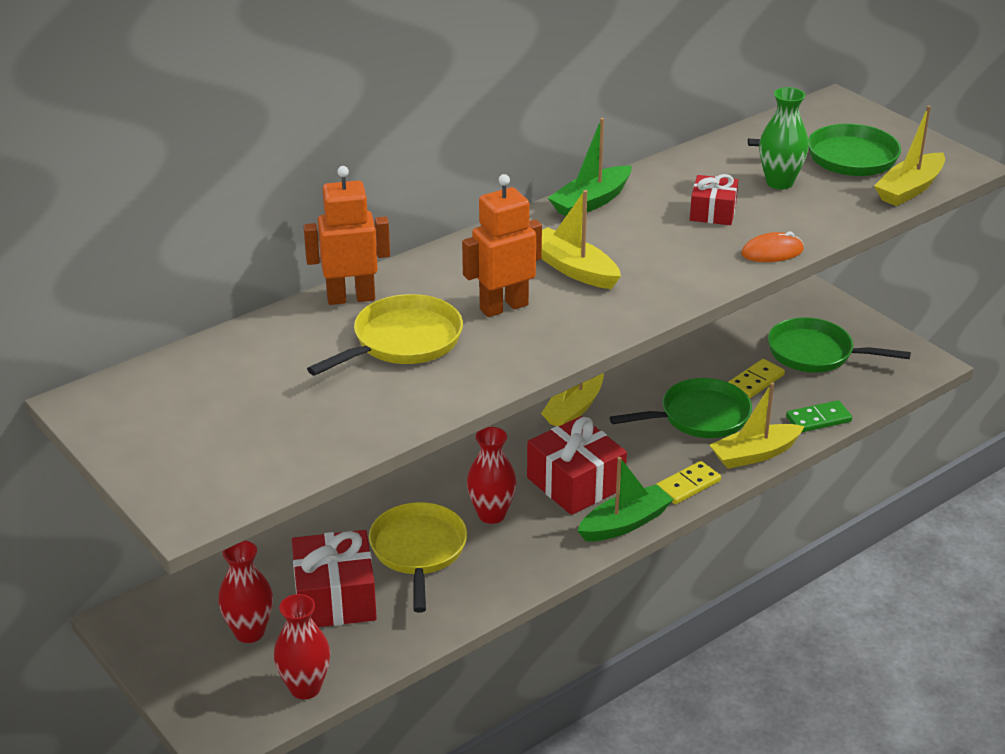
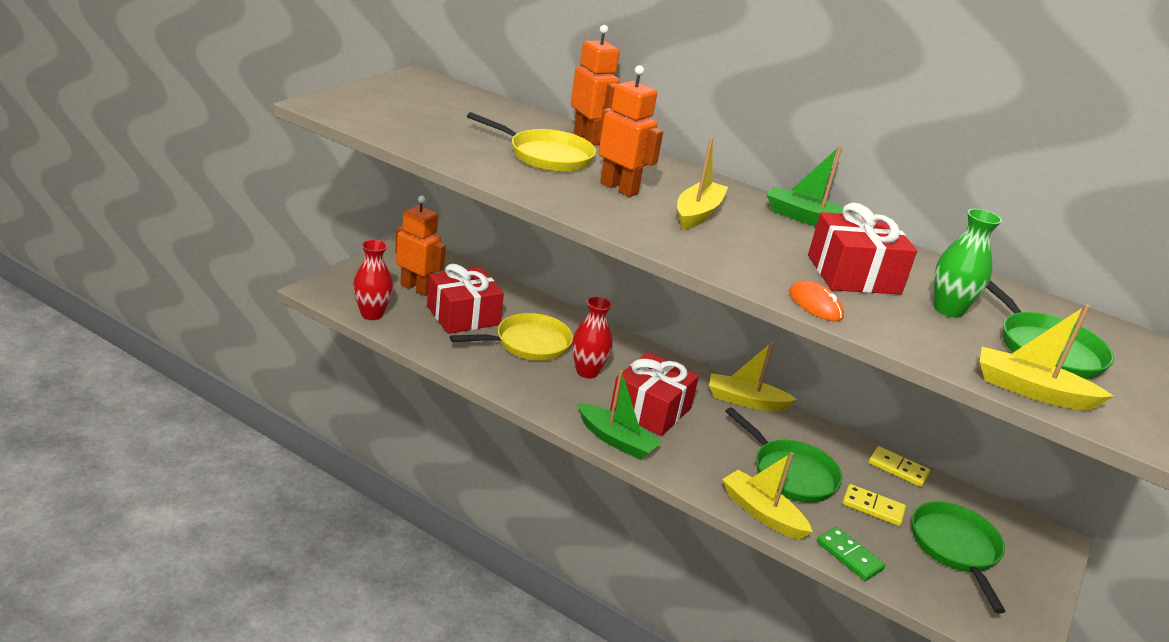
camera: 65 degrees right, 5 degrees down
red vase [218,540,273,643] -> orange robot [395,196,446,296]
yellow domino [656,461,721,504] -> yellow domino moved to [869,446,930,487]
red gift [690,174,738,225] -> red gift [808,202,917,295], size x1.72

